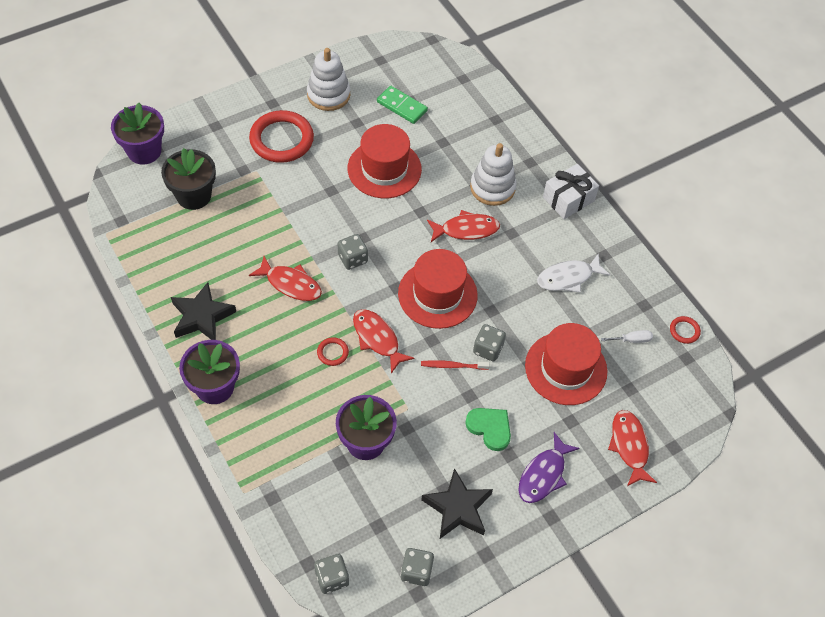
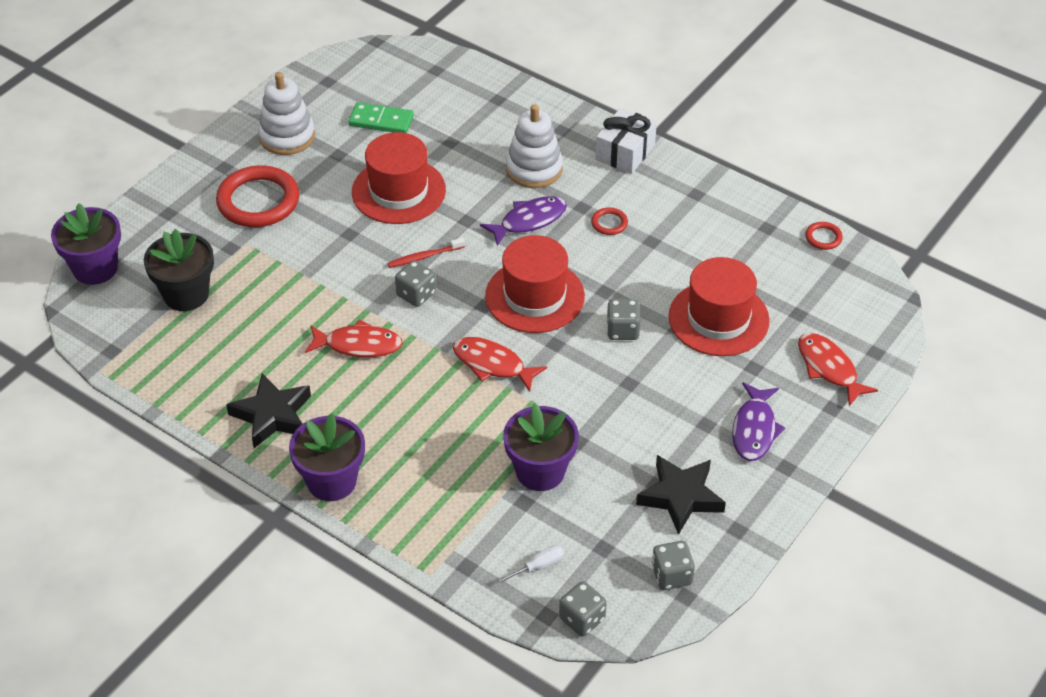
camera: 20 degrees left, 10 degrees down
red ring [317,337,349,366] -> red ring moved to [591,207,628,235]
red toothbrush [421,360,490,370] -> red toothbrush moved to [387,238,465,268]
red fish [427,210,500,242] -> purple fish [480,196,567,246]
green heart [465,408,511,451] -> none
white fish [537,253,610,293] -> none
white screwdriver [601,330,653,343] -> white screwdriver moved to [498,545,564,583]

